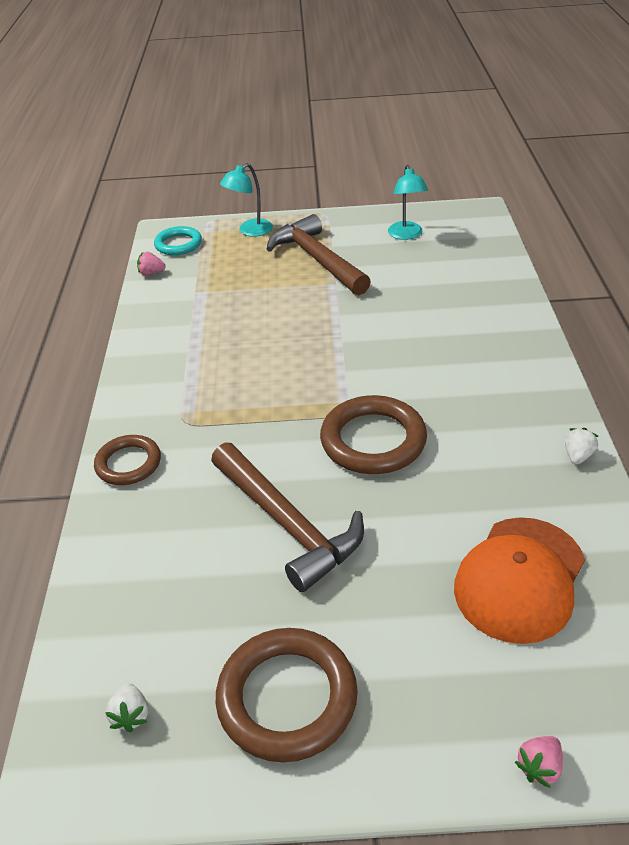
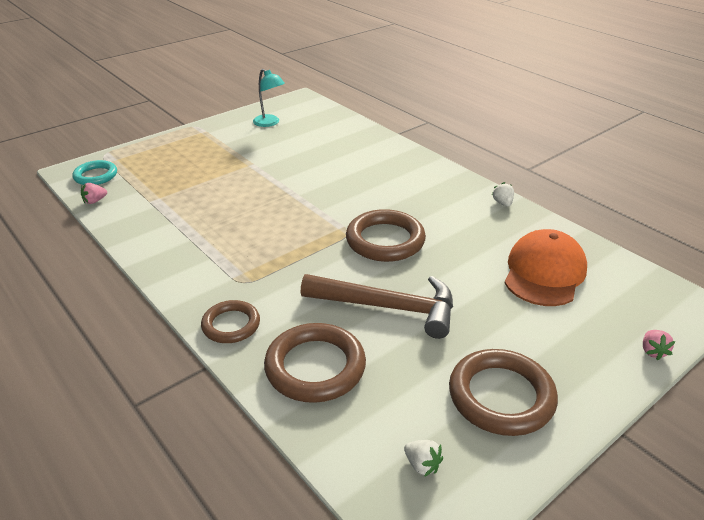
camera: 40 degrees left, 5 degrees down
turquoise lamp [220,163,273,237] -> none
brown hammer [267,214,371,295] -> none
orange cap [454,517,585,644] -> orange cap turned 150 degrees counterclockwise [505,229,587,306]
none -> brown ring [264,323,366,403]

